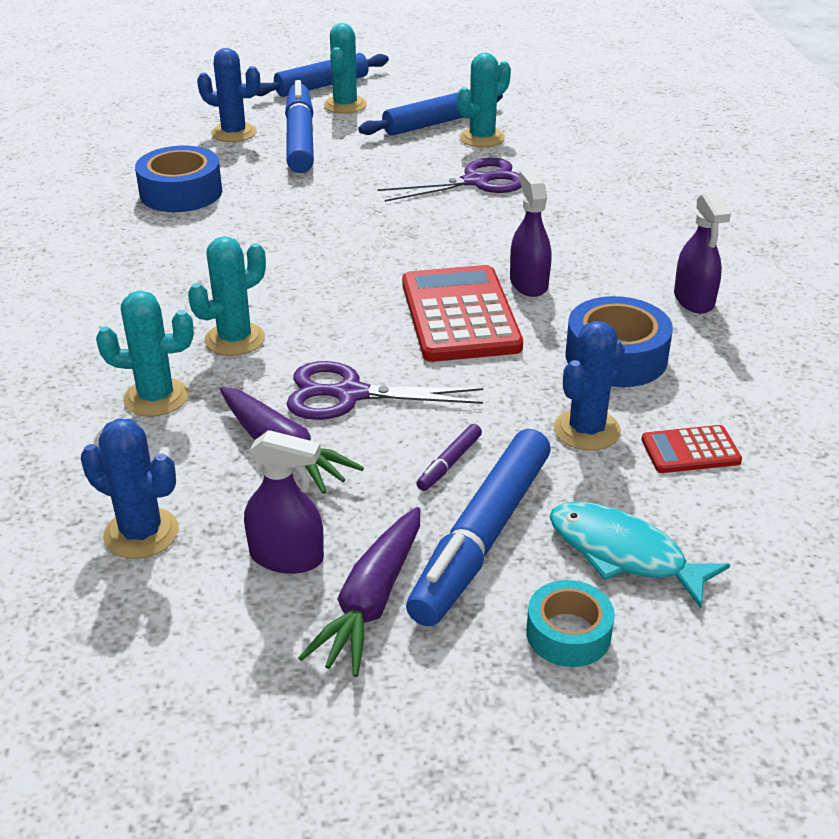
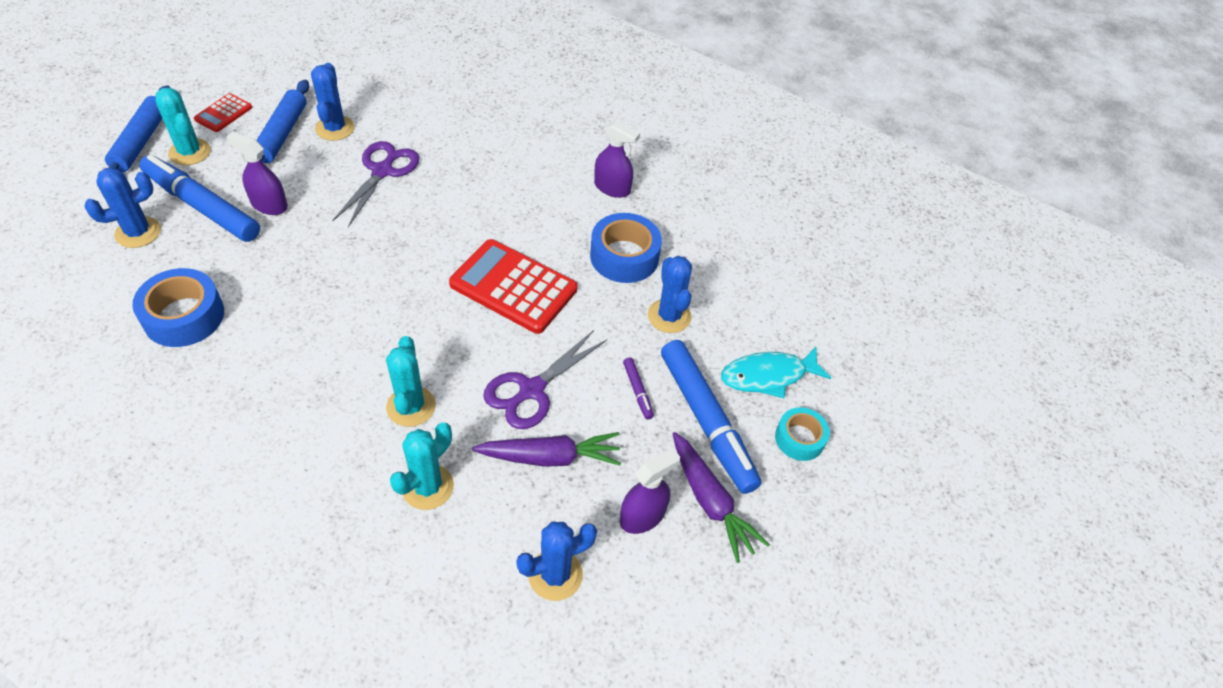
camera: 55 degrees left, 15 degrees up
turquoise cactus [457,52,511,147] -> blue cactus [311,63,354,141]
purple spray bottle [510,170,552,297] -> purple spray bottle moved to [226,132,288,215]
red calculator [641,425,742,473] -> red calculator moved to [194,93,252,132]

